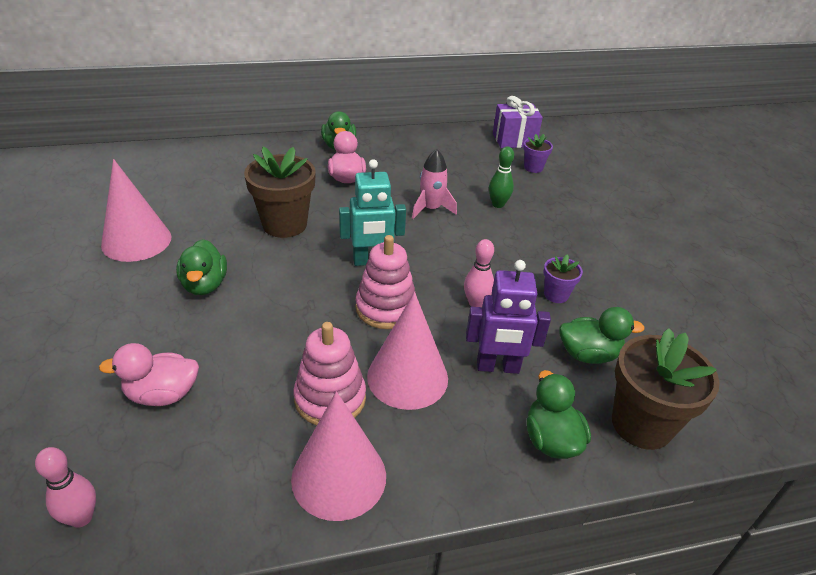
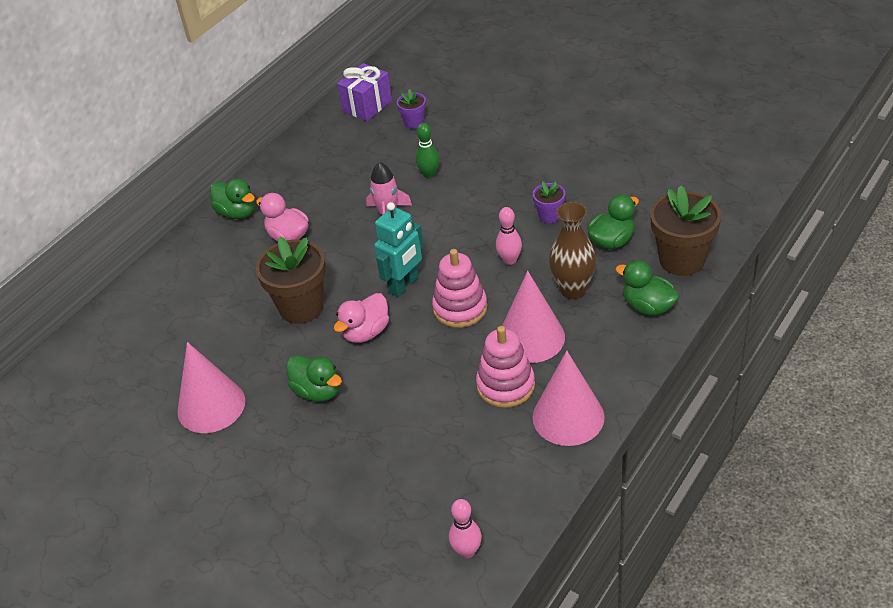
camera: 35 degrees left, 5 degrees up
pink duck [99,343,199,406] -> pink duck moved to [334,293,389,343]
purple robot [466,260,551,374] -> brown vase [549,202,596,299]

